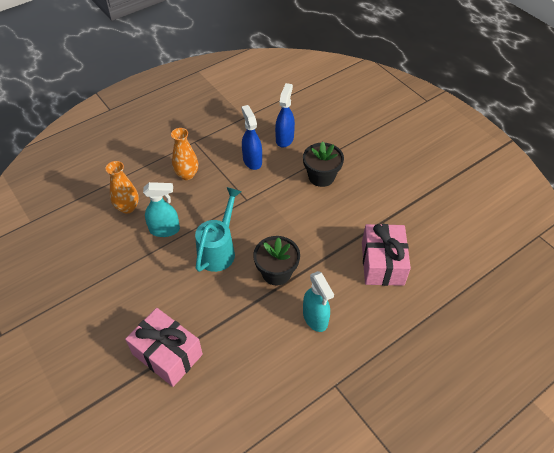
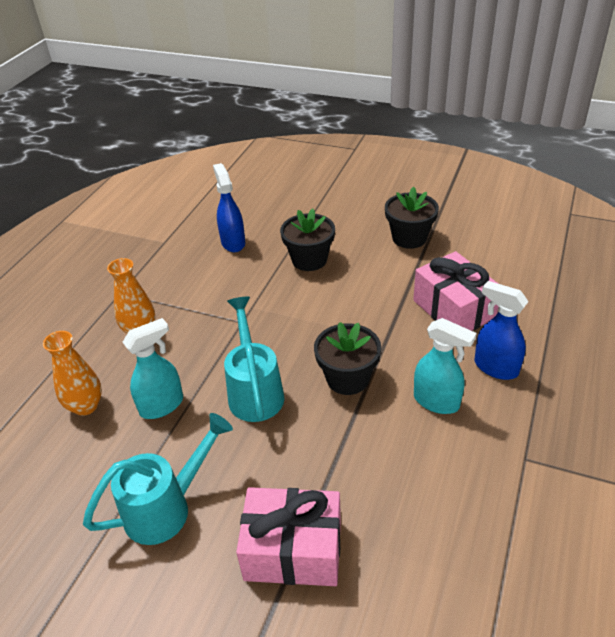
camera: 30 degrees left, 10 degrees down
blue spray bottle [242,105,262,170] -> blue spray bottle moved to [475,281,529,380]
none -> turquoise watering can [83,413,233,545]
none -> black flower pot [385,186,439,249]

